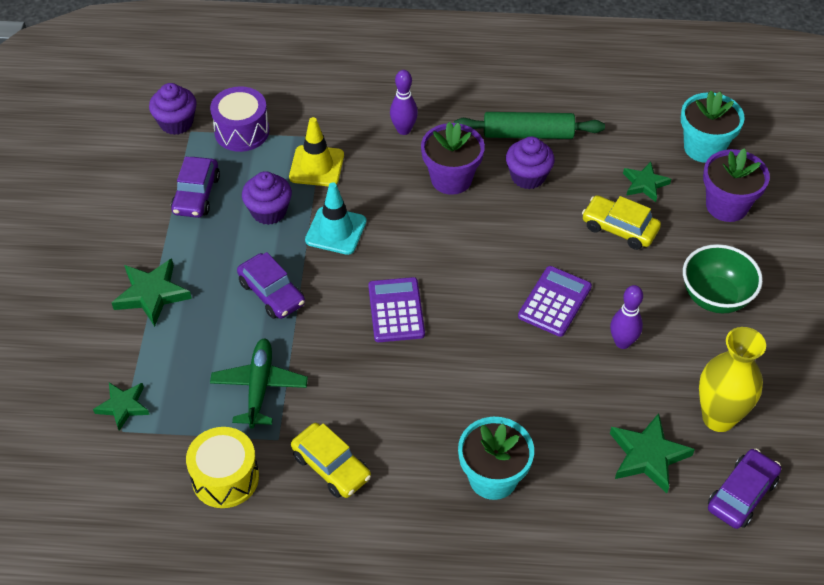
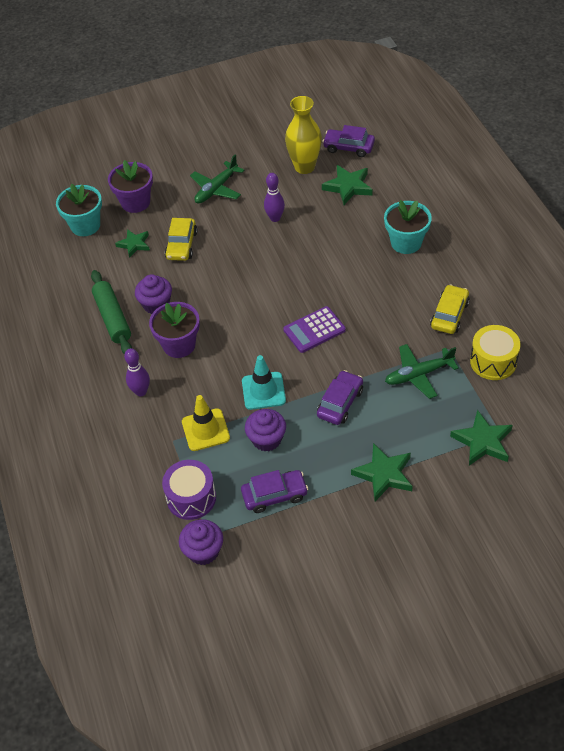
camera: 110 degrees left, 0 degrees up
green star [93,383,149,431] -> green star [450,410,513,466], size x1.50
purple calculator [518,266,592,337] -> none
green bowl [683,244,763,314] -> green plane [190,154,245,204]

